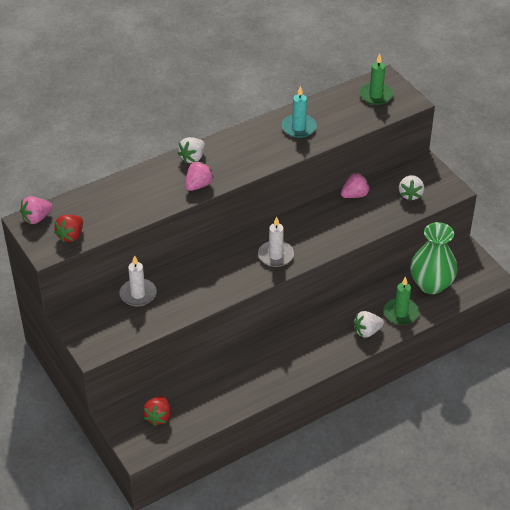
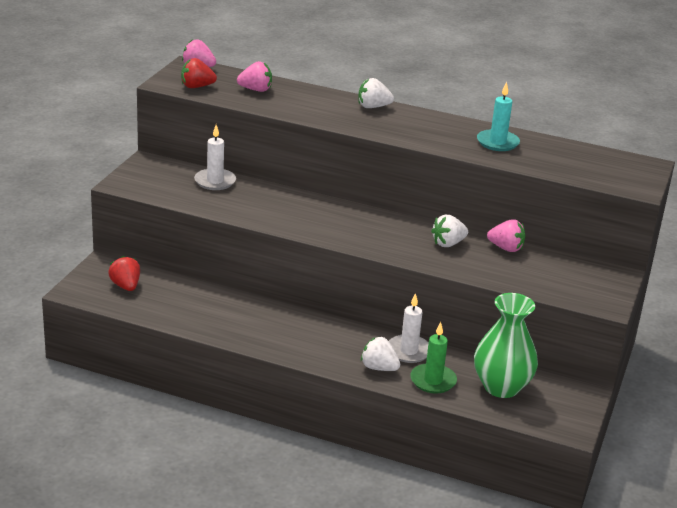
camera: 50 degrees right, 15 degrees down
red strawberry [143,396,171,426] -> red strawberry turned 90 degrees clockwise [108,256,140,291]
pink strawberry [185,161,214,191] -> pink strawberry moved to [237,61,272,92]
white candle [258,216,294,267] -> white candle moved to [389,293,429,363]
green candle [359,54,393,105] -> none
white strawberry [399,175,424,201] -> white strawberry moved to [431,215,468,247]

